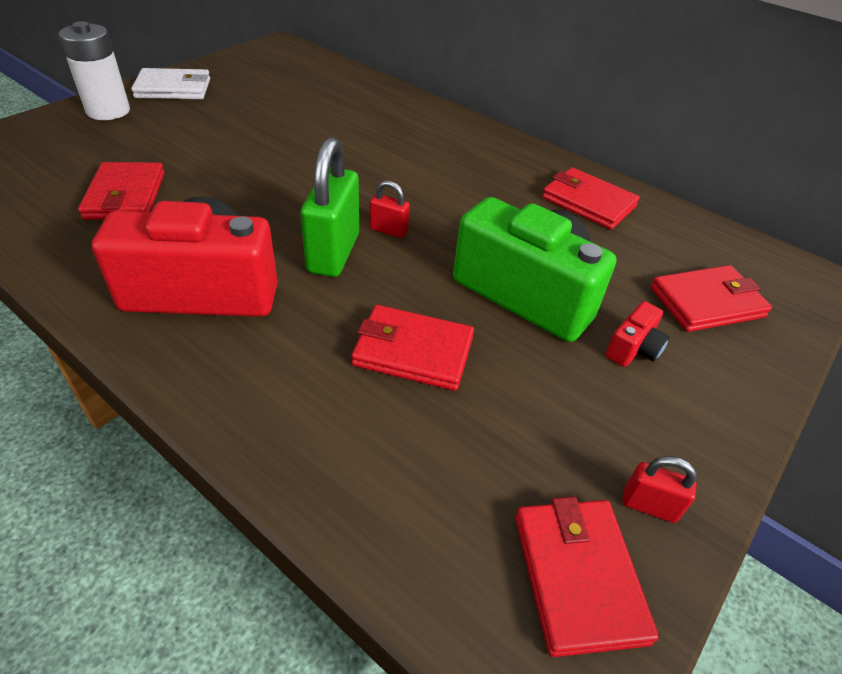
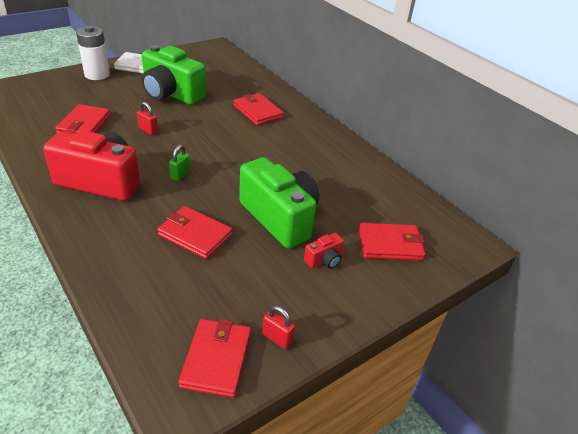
camera: 15 degrees right, 5 degrees down
green padlock [300,137,359,277] -> green padlock [169,145,191,181], size x0.49
red padlock [370,180,410,238] -> red padlock moved to [137,102,158,135]
red wallet [542,167,640,229] -> red wallet moved to [234,93,284,125]
none -> green camera [142,45,206,105]

